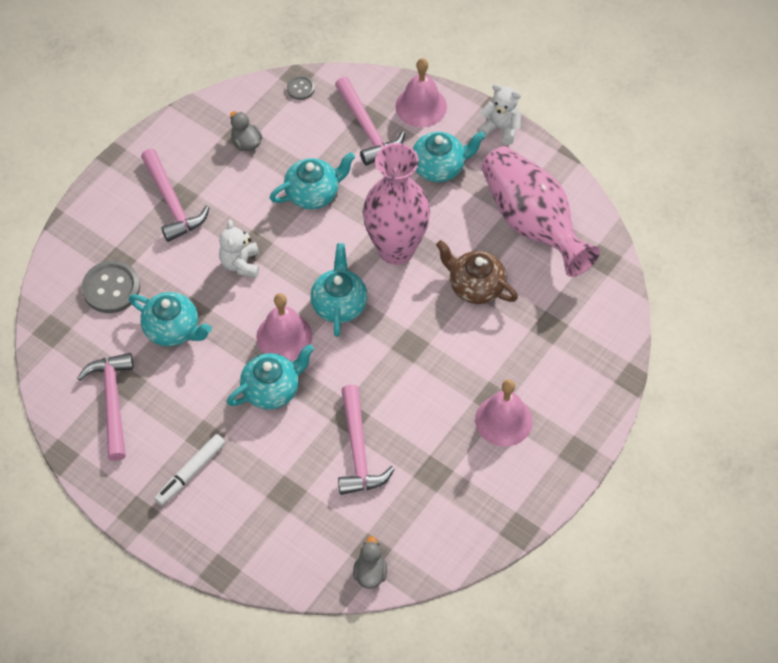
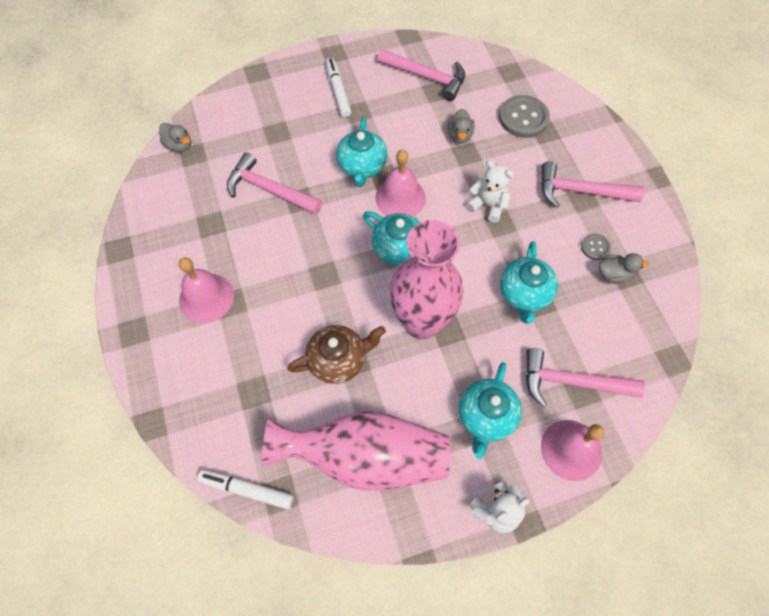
camera: 125 degrees right, 5 degrees up
turquoise teapot [129,292,212,347] -> grey duck [448,109,475,144]
grey button [287,75,315,100] -> grey button moved to [581,234,611,260]
none -> white marker [197,469,294,510]

